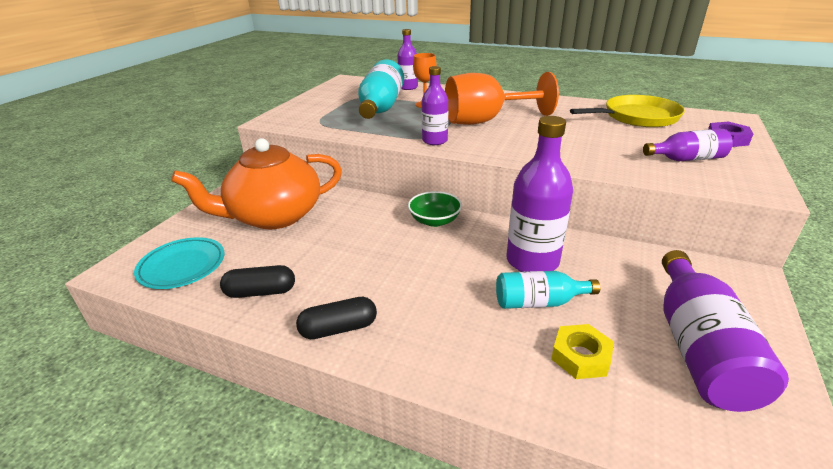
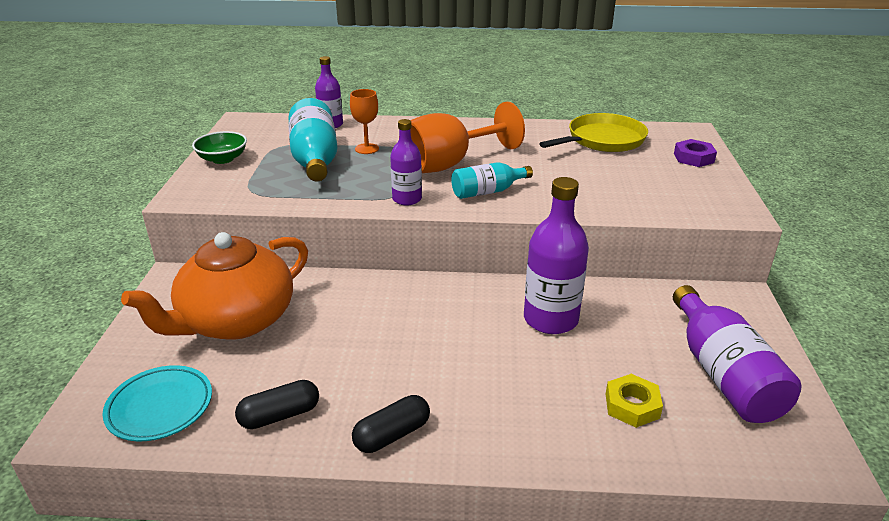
camera: 20 degrees left, 0 degrees up
green bowl [408,191,462,227] -> green bowl moved to [192,131,247,164]
turquoise bottle [496,271,600,309] -> turquoise bottle moved to [451,162,533,199]
purple bottle [643,129,733,161] -> none

